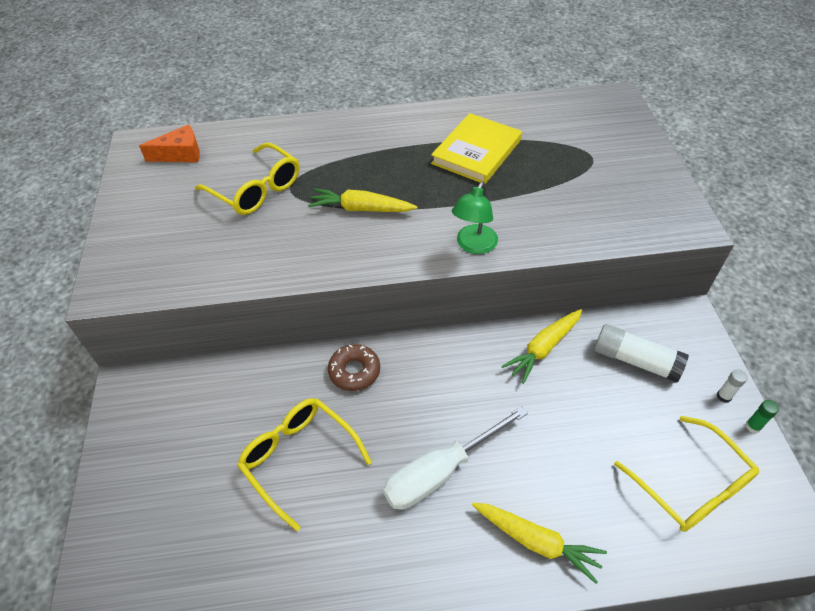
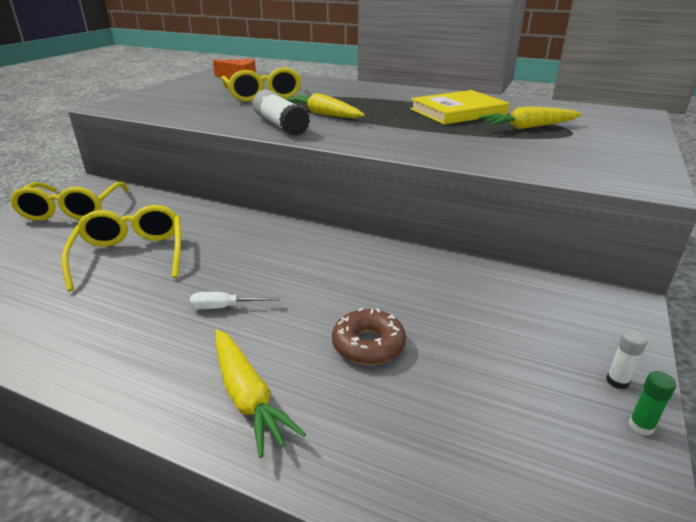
camera: 30 degrees right, 20 degrees down
brown donut [328,344,380,391] -> brown donut moved to [332,308,406,365]
white screwdriver [383,406,528,510] -> white screwdriver [190,292,280,309], size x0.46
green lamp [452,182,498,254] -> none
yellow carrot [501,309,582,384] -> yellow carrot moved to [479,106,582,129]
white glue stick [594,324,689,383] -> white glue stick moved to [253,90,310,136]
yellow glasses [614,416,759,532] -> yellow glasses moved to [10,182,129,221]

